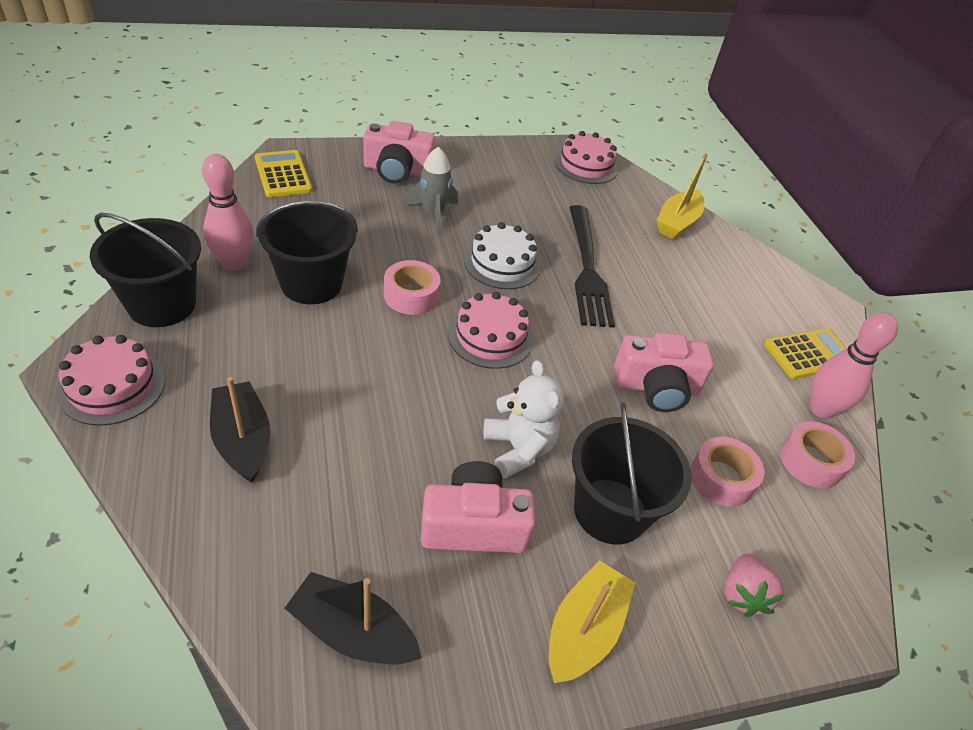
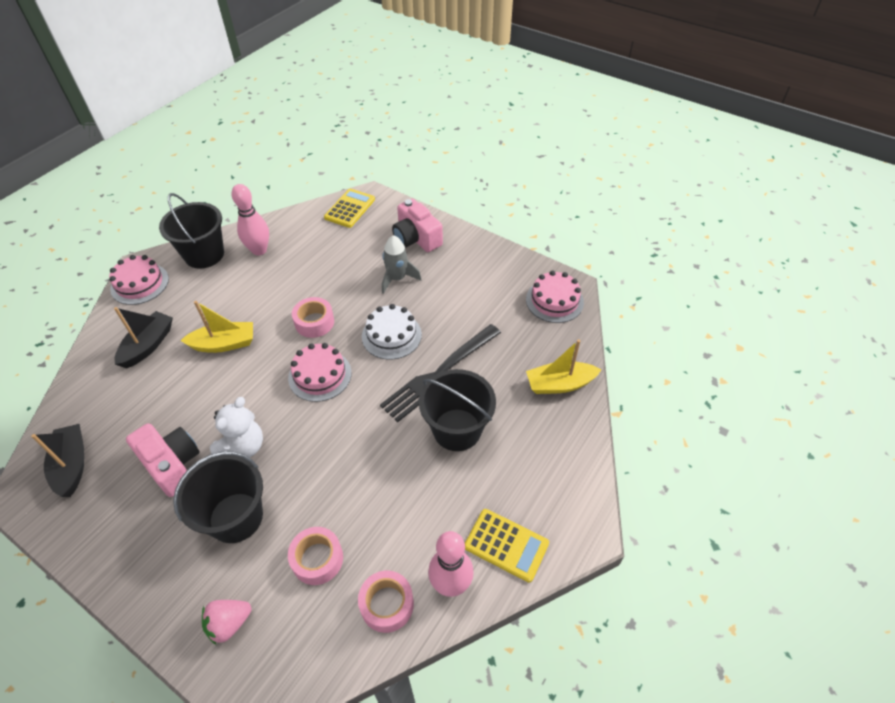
camera: 55 degrees right, 5 degrees up
black bucket [256,201,358,304] -> black bucket moved to [419,369,496,451]
yellow boat [549,560,635,683] -> yellow boat moved to [180,301,253,353]
pink camera [614,333,714,412] -> none

